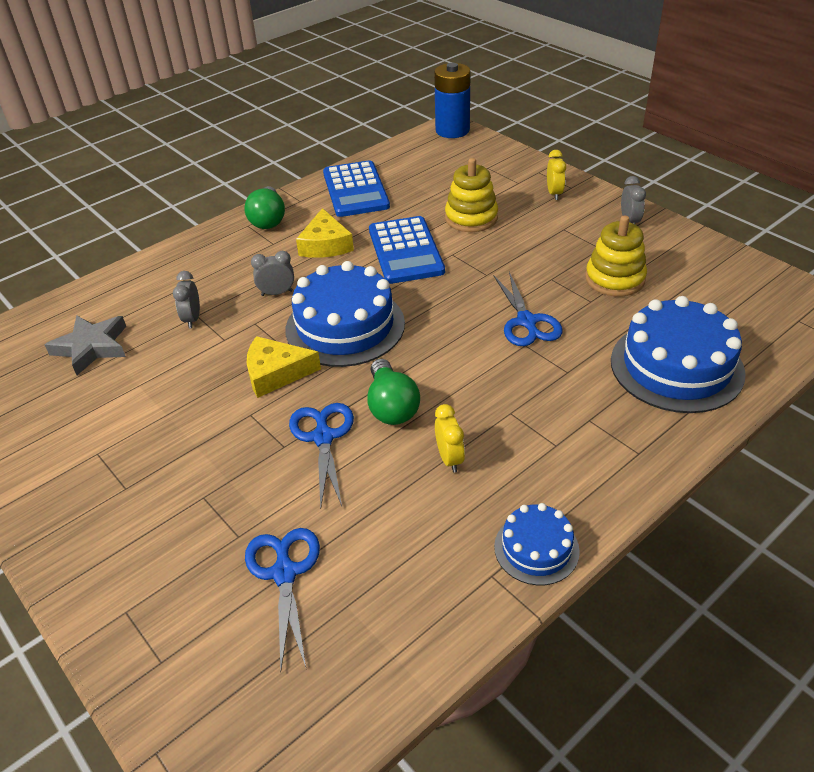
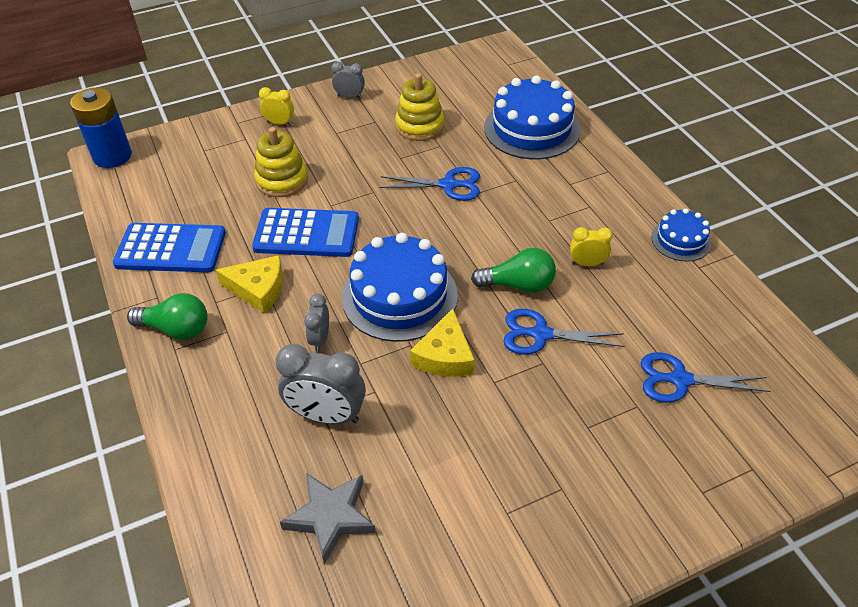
camera: 75 degrees left, 5 degrees up
grey clock [173,271,200,329] -> grey clock [276,344,366,424], size x1.81

